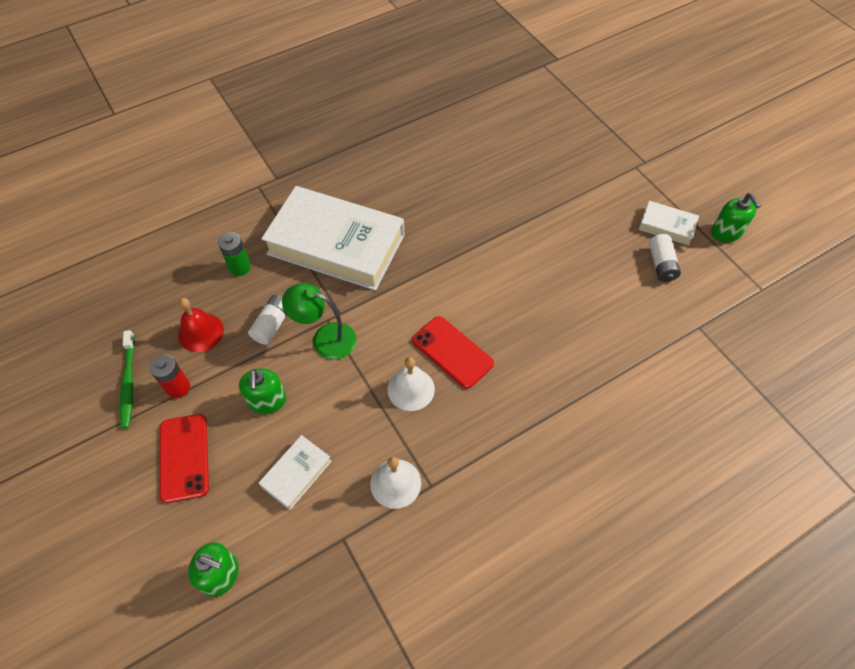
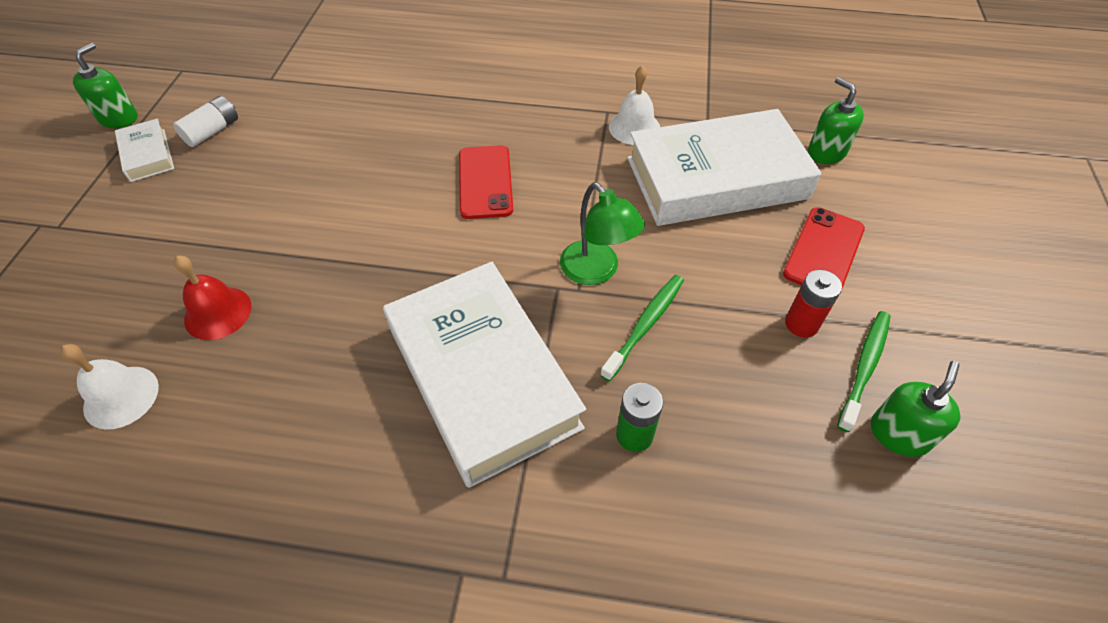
camera: 140 degrees left, 5 degrees down
red bell [178,298,224,352] -> red bell moved to [174,256,252,340]
green soap dispenser [239,369,286,414] -> green soap dispenser moved to [871,361,961,457]
white battery [248,295,287,345] -> green toothbrush [600,275,684,381]
white book [259,435,332,510] -> white book [627,109,821,226], size x2.30
white bell [388,357,435,411] -> white bell moved to [60,344,159,430]

